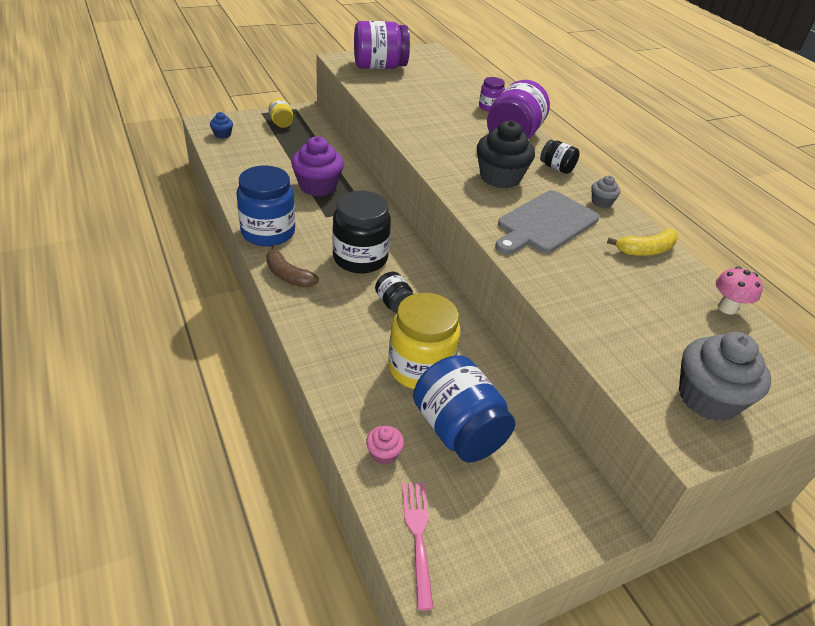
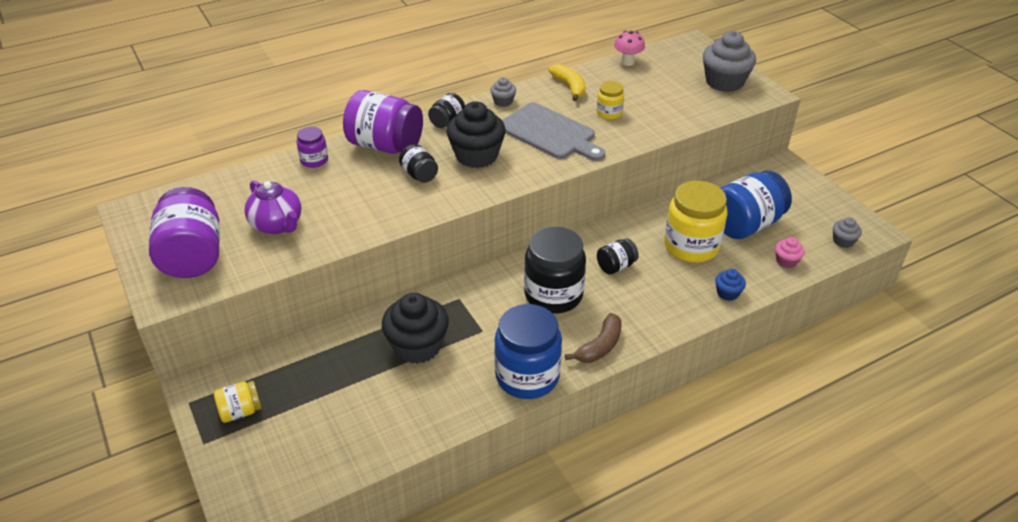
camera: 90 degrees left, 0 degrees up
blue cupcake [210,112,233,139] -> blue cupcake moved to [715,269,746,301]
purple cupcake [291,136,344,196] -> black cupcake [382,293,449,364]
pink fork [402,482,434,610] -> grey cupcake [833,217,862,248]
none -> purple teapot [244,180,301,234]
none -> black jar [399,144,438,183]
none -> yellow jar [597,81,624,120]

